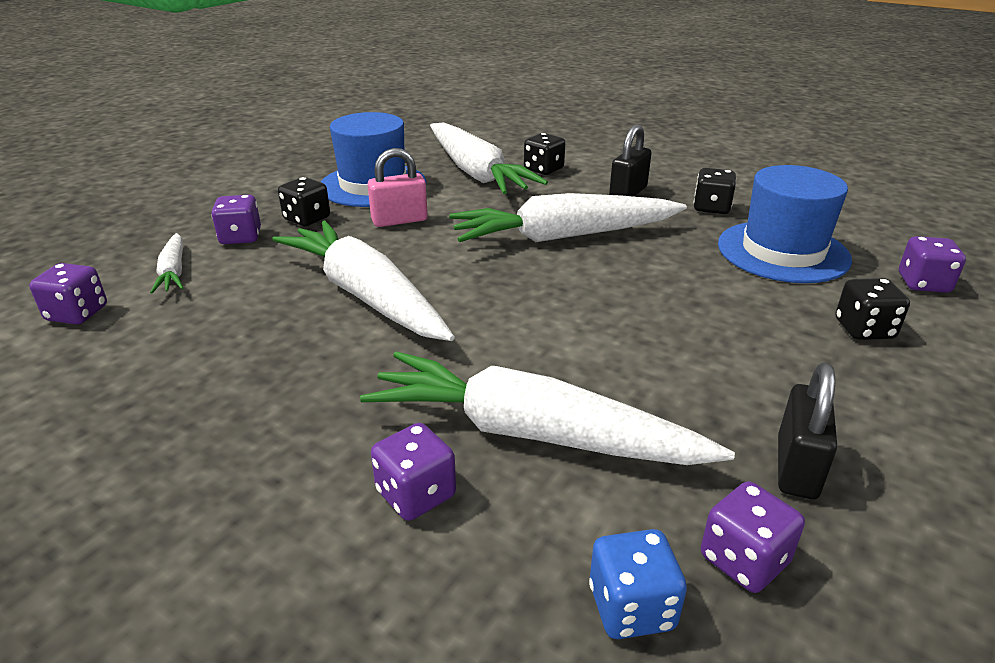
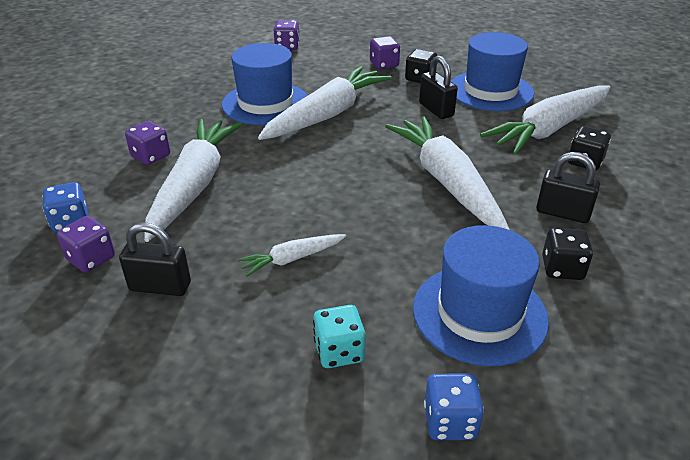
camera: 80 degrees right, 5 degrees up
white carrot [150,233,183,294] -> white carrot moved to [238,234,346,276]
pink padlock [367,148,428,227] -> black padlock [419,56,458,119]
black dice [836,278,910,340] -> turquoise dice [313,305,366,368]
purple dice [899,236,966,293] -> blue dice [424,373,484,440]
none -> blue hat [222,43,308,125]

